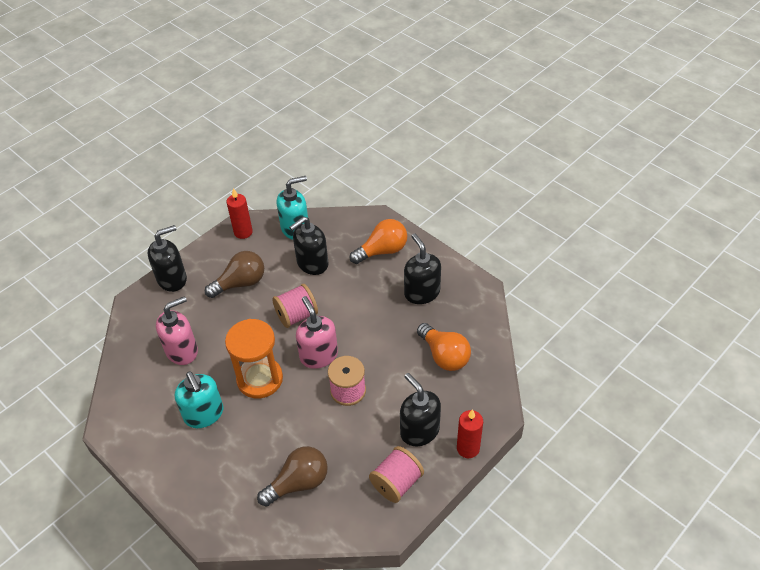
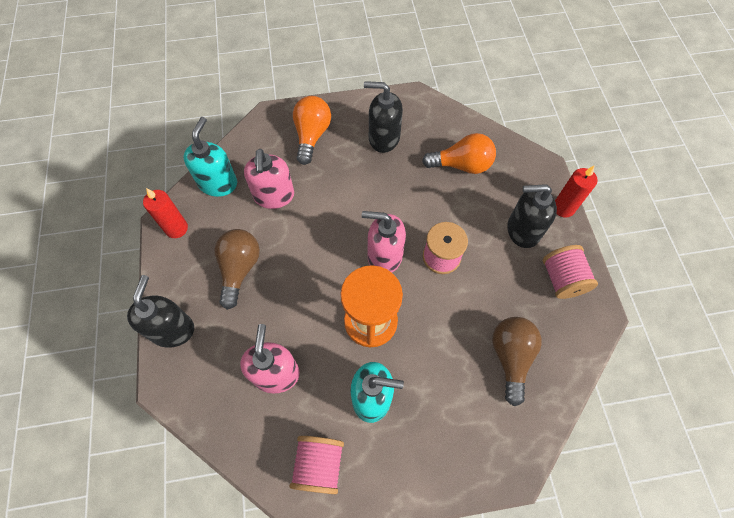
camera: 55 degrees left, 15 degrees up
pink spool [272,284,318,328] -> pink spool moved to [290,436,344,494]
black soap dispenser [289,216,328,275] -> pink soap dispenser [244,149,294,209]

